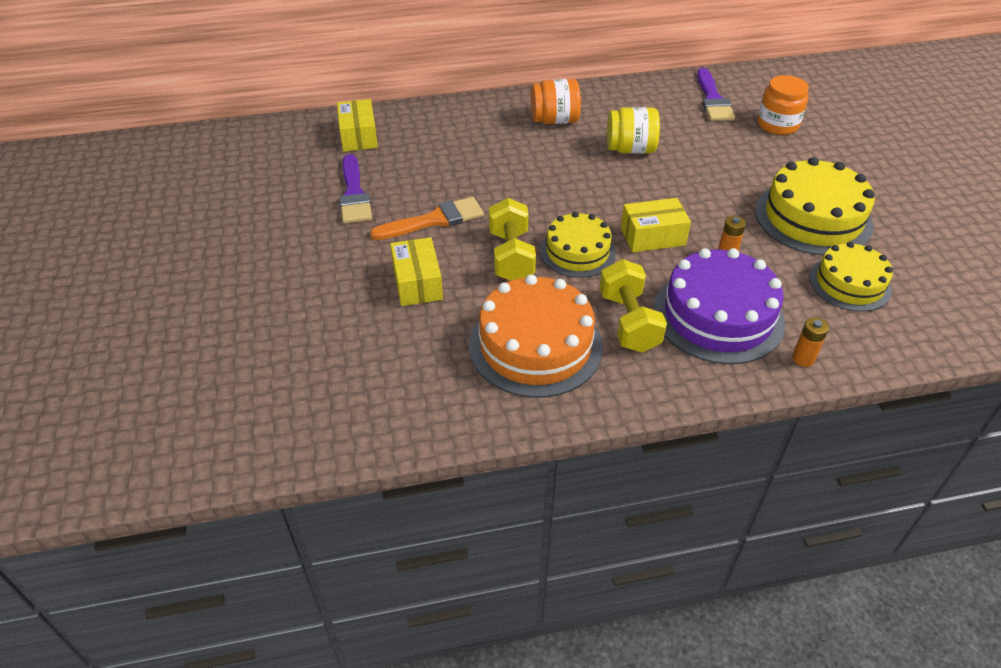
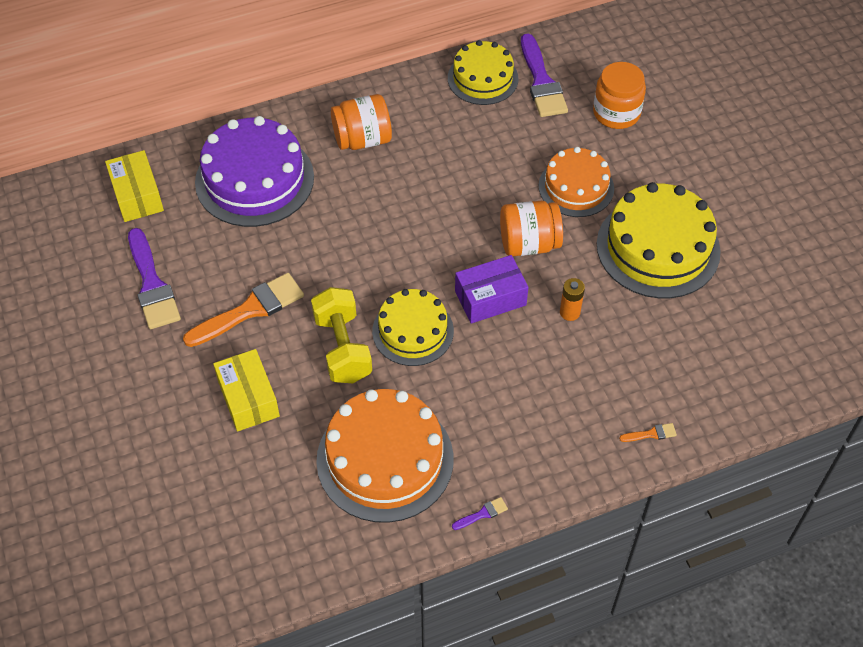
camera: 10 degrees left, 10 degrees up
yellow dumbbell [599,259,667,353] -> none
yellow jar [607,107,660,154] -> none
yellow box [621,198,691,252] -> purple box [455,255,528,324]
purple cake [654,248,785,364] -> purple cake moved to [195,116,314,227]
orange battery [792,317,829,367] -> orange brush [619,423,677,442]
yellow cake [809,242,893,312] -> yellow cake moved to [448,40,518,105]
none -> purple brush [452,497,508,530]
none -> orange jar [500,201,563,256]
none -> orange cake [539,147,614,217]

